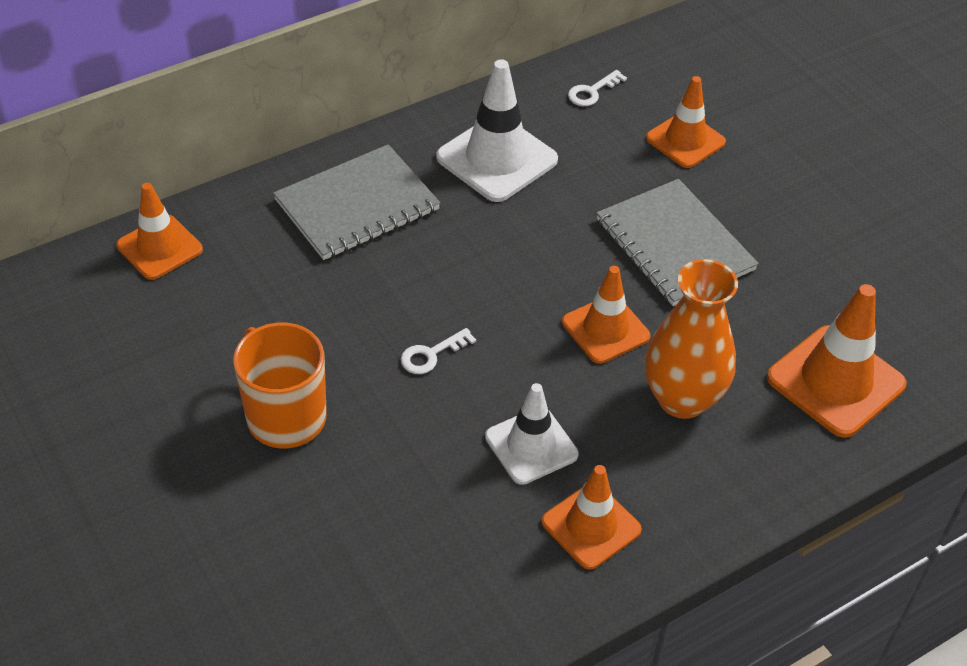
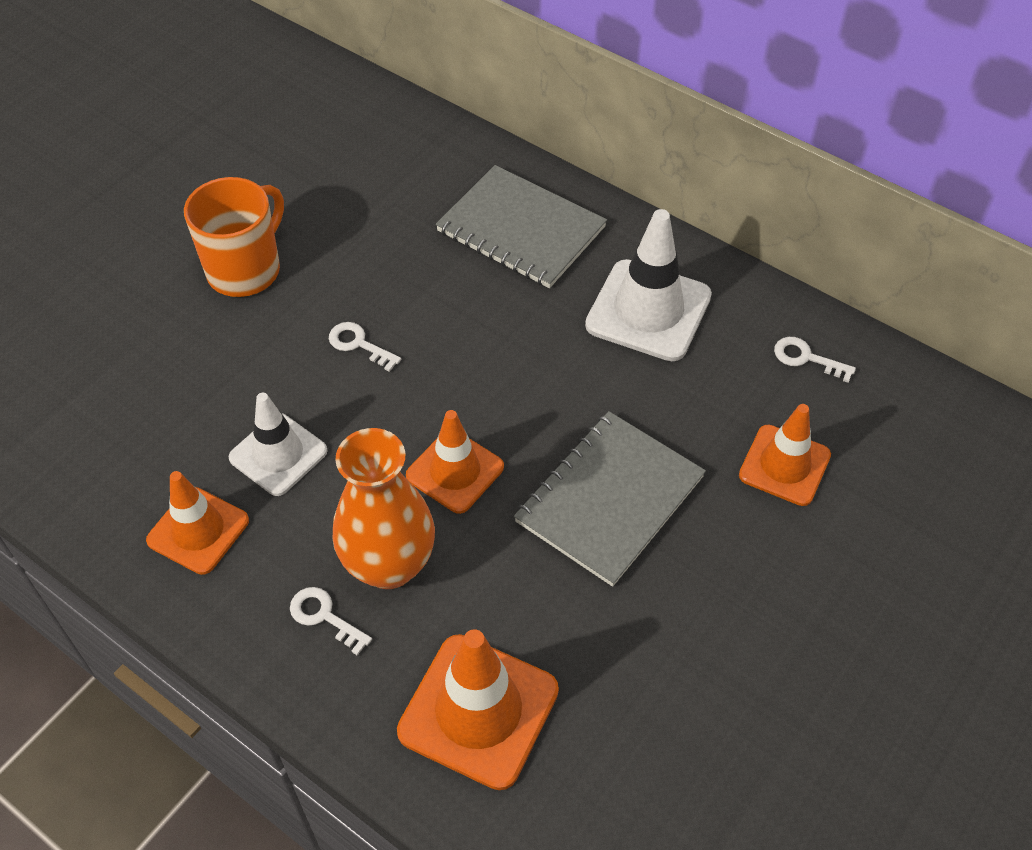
camera: 70 degrees right, 5 degrees up
orange traffic cone [116,183,203,280] -> none
none -> white key [290,587,372,656]

